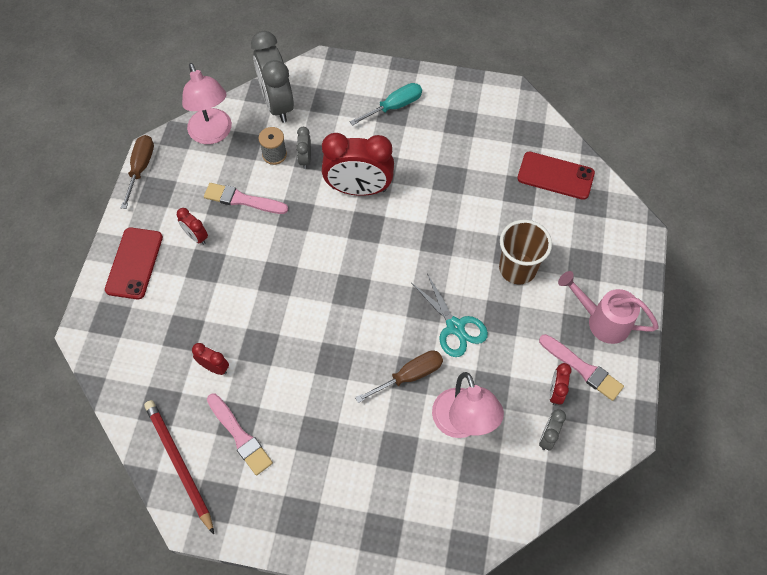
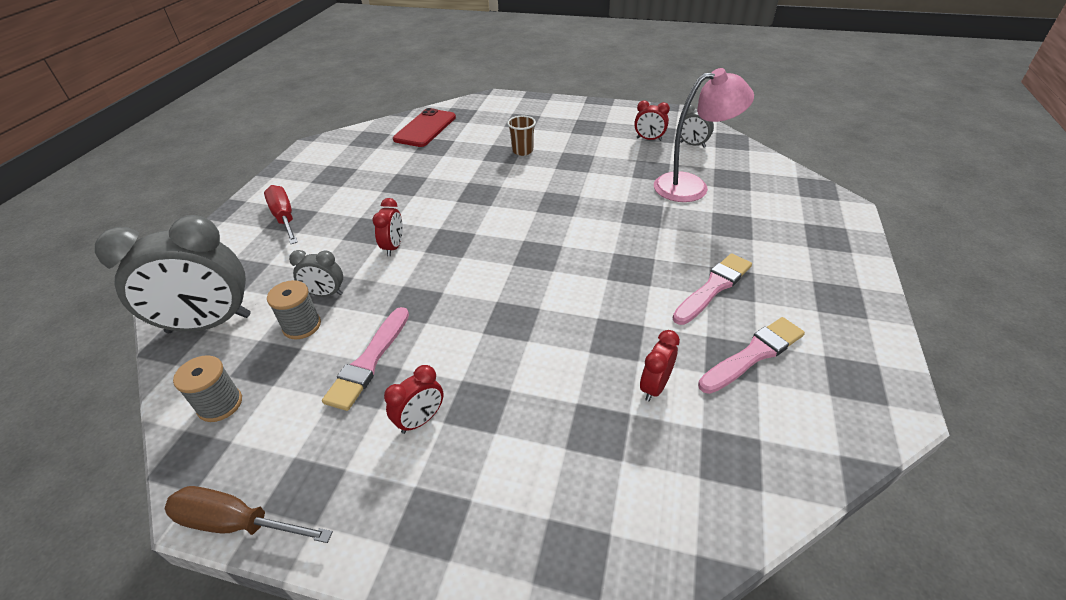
camera: 85 degrees left, 20 degrees down
red phone [105,227,163,299] -> none
red pencil [144,400,214,534] -> none
pink lamp [182,63,232,144] -> grey spool [173,355,242,422]
red clock [322,133,394,196] -> red clock [372,198,403,256], size x0.46
turquoise screwdriver [350,83,422,126] -> red screwdriver [264,185,298,244]
brown screwdriver [355,350,443,403] -> none
turquoise scissors [412,274,488,357] -> none
brown cup [499,220,552,284] -> brown cup [507,116,536,156], size x0.57
pink brush [539,334,624,401] -> pink brush moved to [672,253,752,325]
pink watering can [558,271,659,344] -> none

